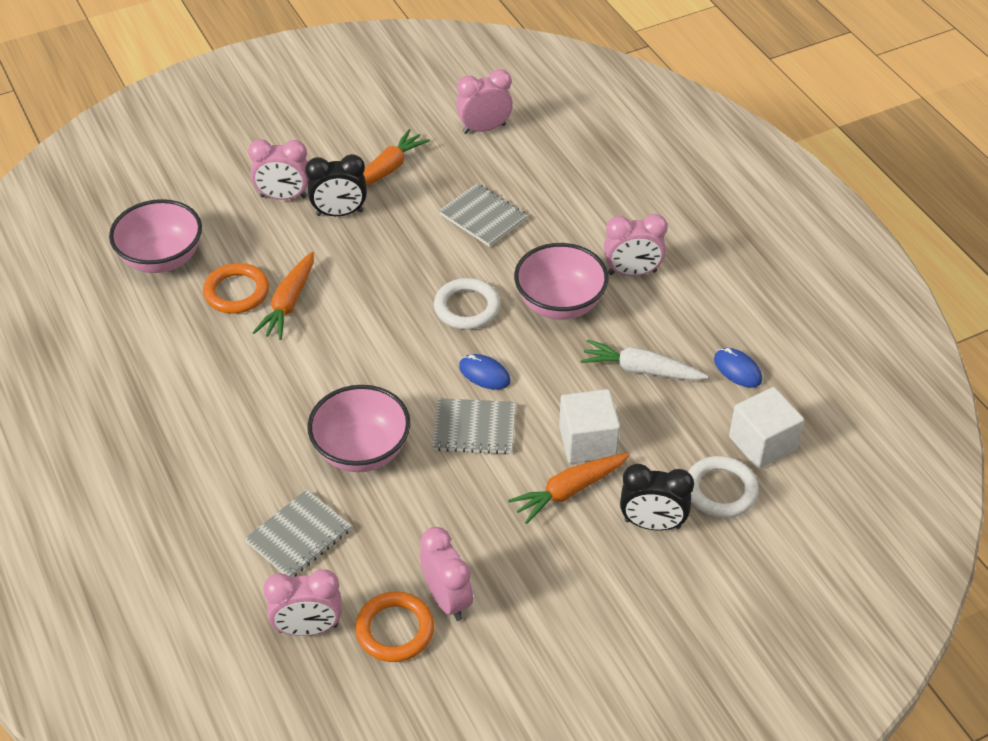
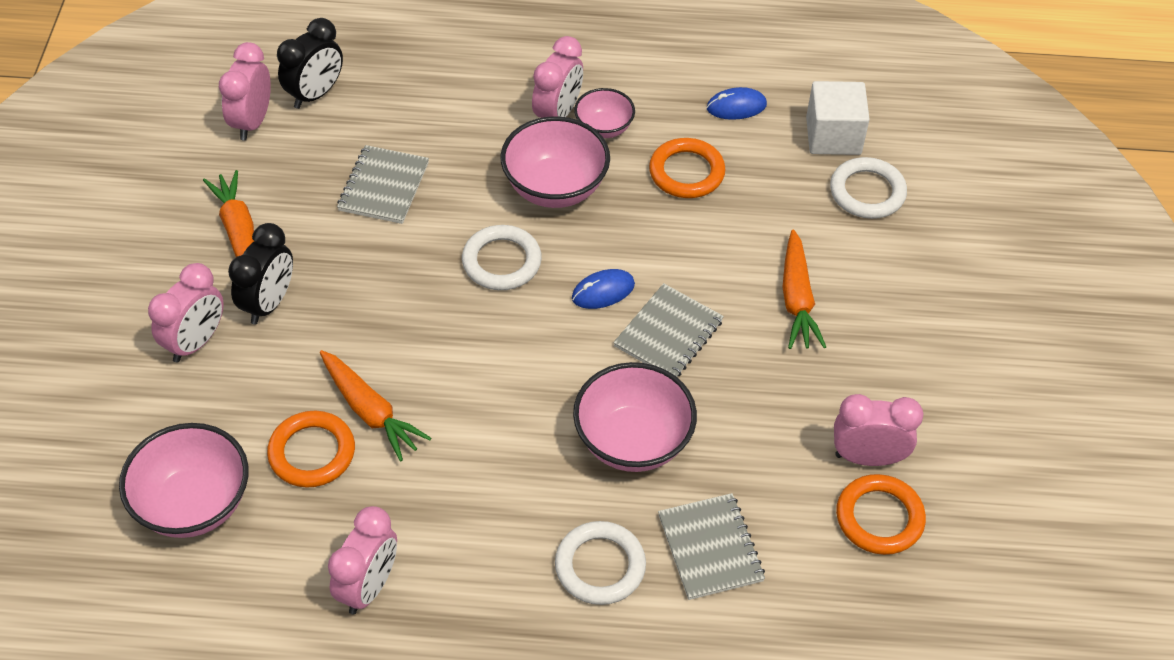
camera: 60 degrees left, 5 degrees up
pink clock [263,569,342,636] -> pink clock moved to [328,506,397,615]
grey notebook [439,184,528,247] -> grey notebook turned 60 degrees counterclockwise [337,145,429,224]
white cube [559,389,620,463] -> none
white carrot [580,339,708,380] -> orange ring [649,138,726,198]
black clock [620,464,694,531] -> black clock moved to [277,18,343,109]
none -> white ring [555,521,646,605]
none -> pink bowl [574,88,635,138]

